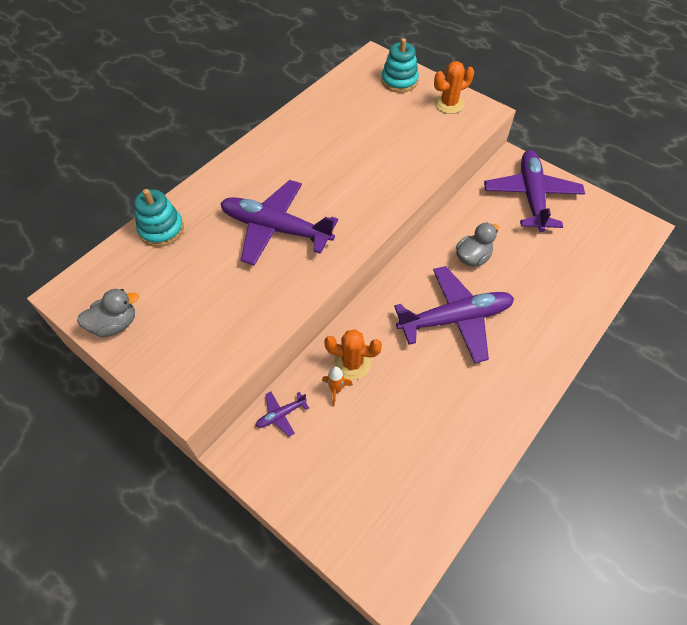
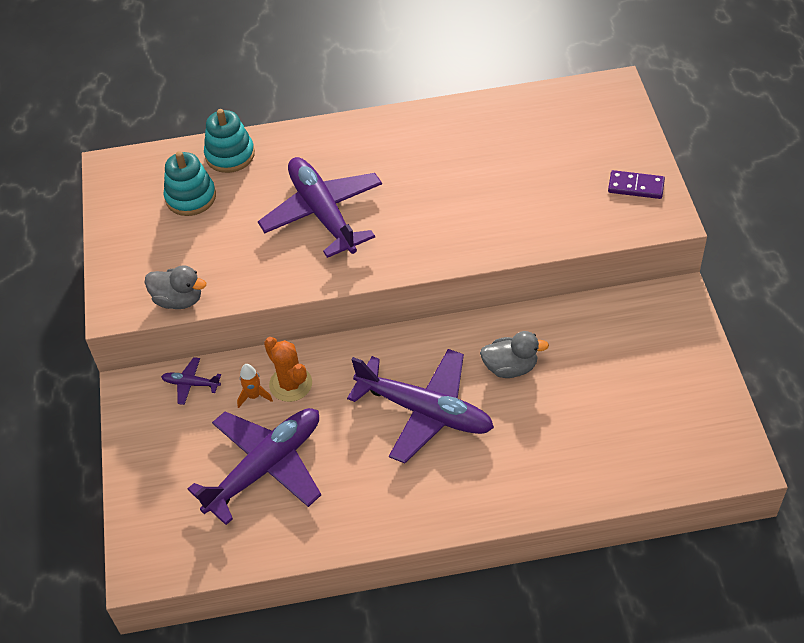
camera: 45 degrees right, 5 degrees down
grey duck [77,289,139,337] -> grey duck moved to [145,265,206,309]
turquoise stacking toy [381,38,419,93] -> turquoise stacking toy moved to [164,151,216,216]
orange cactus [434,61,474,114] -> purple domino [608,170,665,199]
purple plane [484,150,585,232] -> purple plane moved to [188,408,321,525]

